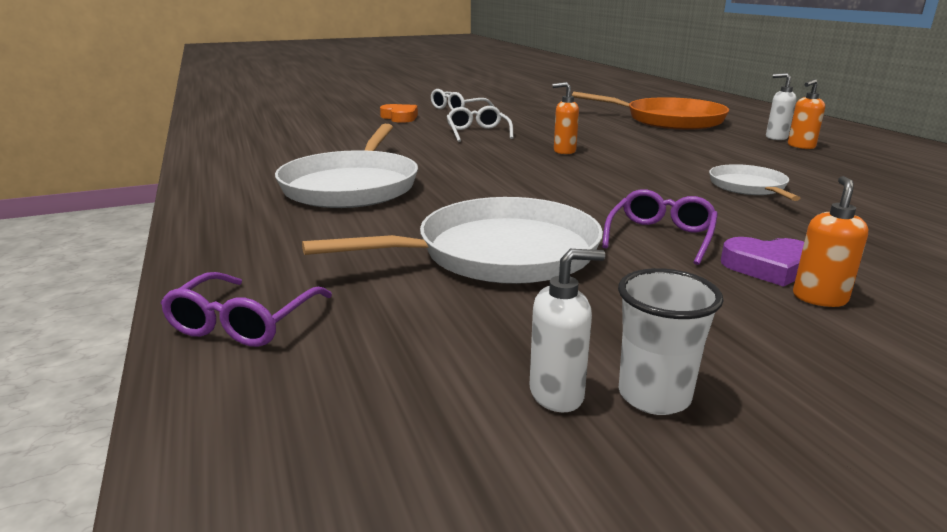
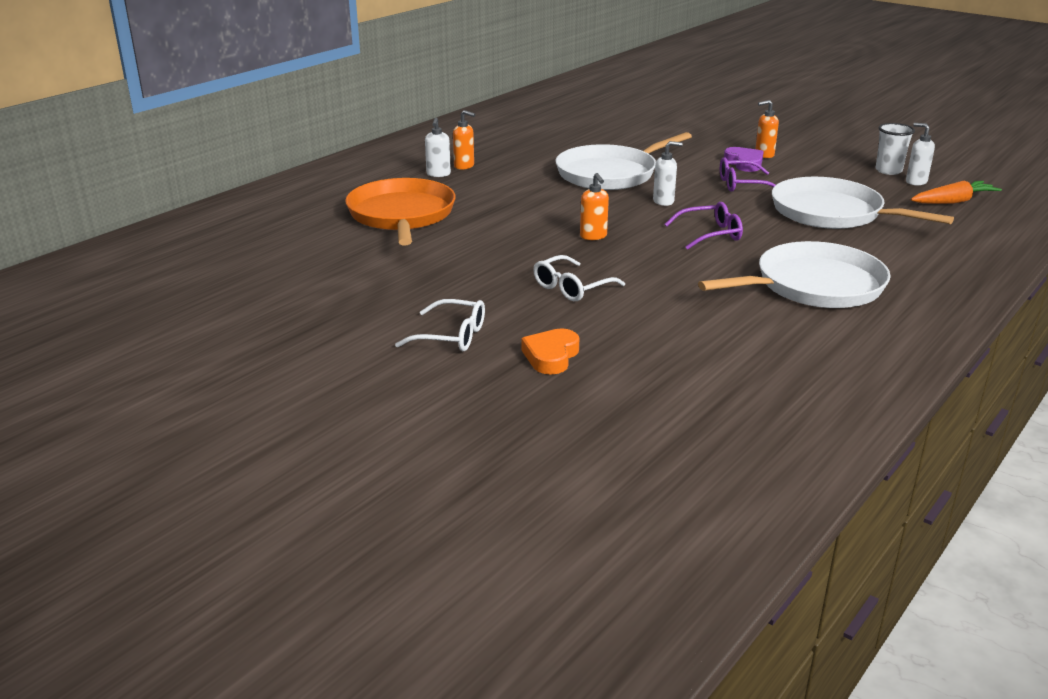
camera: 120 degrees left, 5 degrees up
purple glasses [161,272,332,347] -> purple glasses moved to [664,202,743,250]
white pan [709,164,800,201] -> white pan [555,132,692,190], size x1.84
none -> white soap dispenser [653,141,683,206]
none -> orange carrot [911,181,1002,204]

